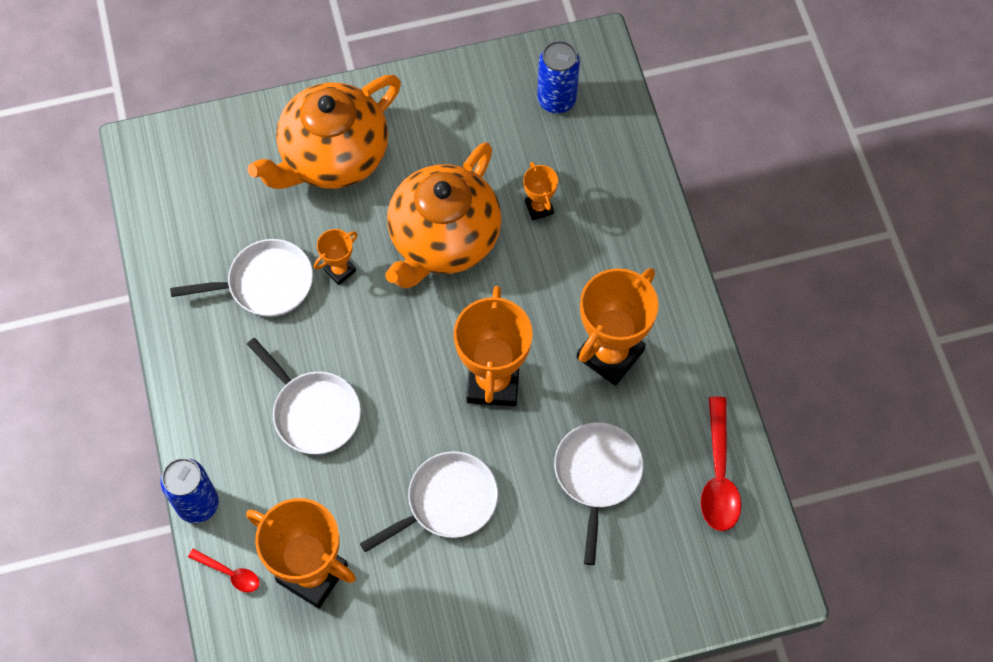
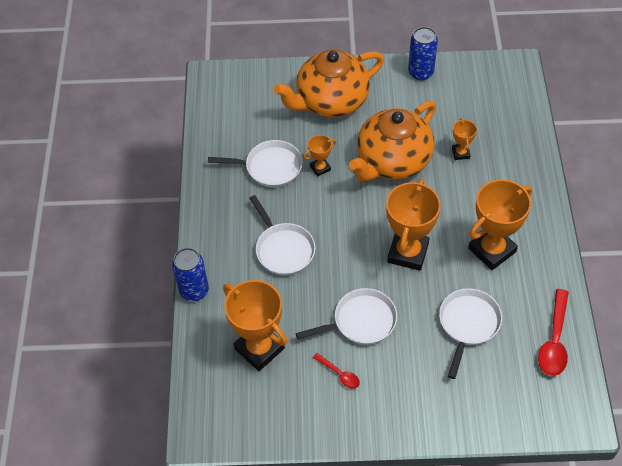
camera: 15 degrees right, 10 degrees down
red spoon [188,549,260,592] -> red spoon moved to [313,353,360,389]
blue can [537,41,580,113] -> blue can moved to [408,27,438,80]

